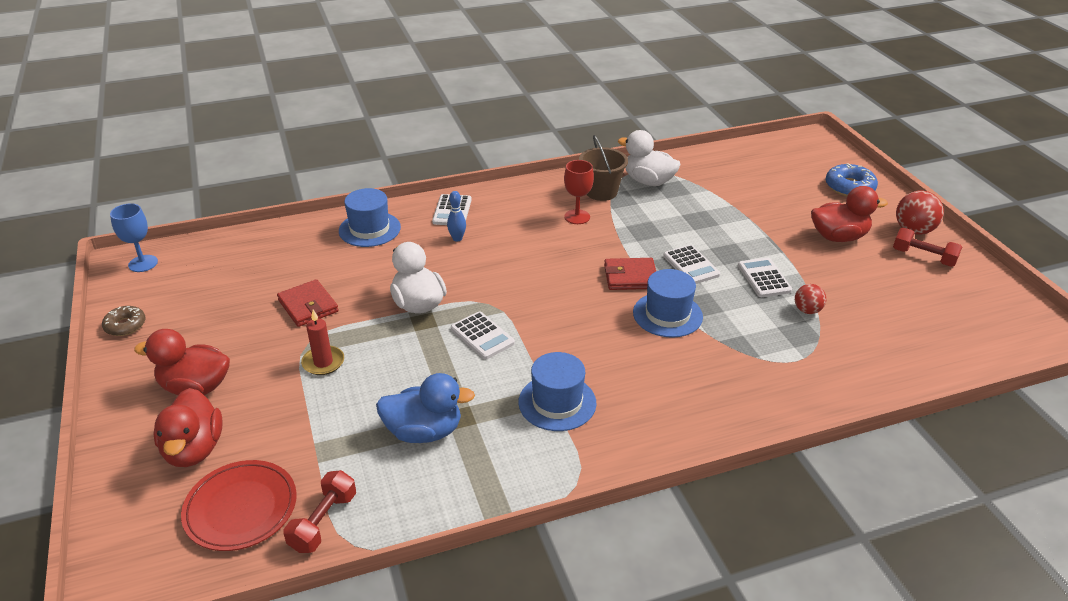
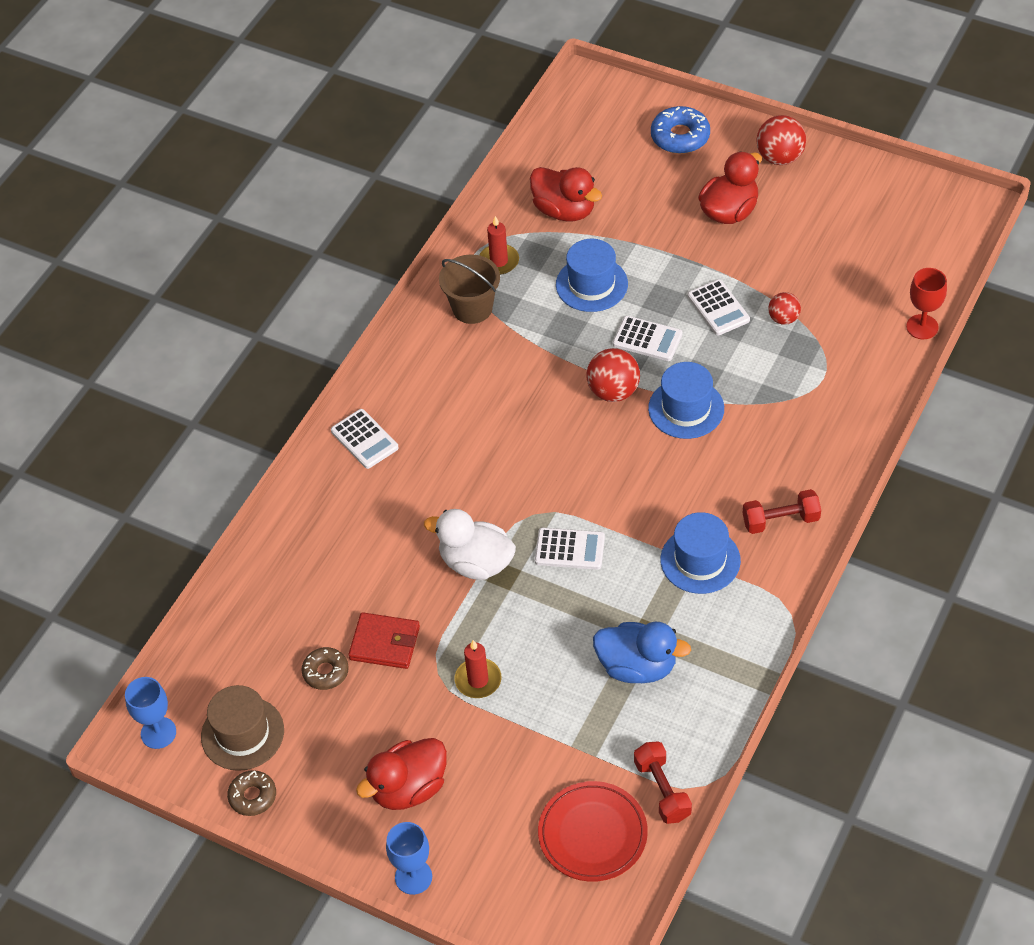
camera: 40 degrees left, 15 degrees up
red duck [153,388,223,467] -> red duck moved to [530,167,602,221]
blue hat [339,188,401,247] -> blue hat moved to [556,239,628,312]
blue duck [376,373,475,443] -> blue duck turned 60 degrees clockwise [593,622,691,683]
blue bowling pin [447,191,466,242] -> none
red goblet [564,160,594,224] -> red goblet moved to [906,268,947,339]
red wallet [604,258,656,290] -> red ball [586,348,640,402]
white duck [618,130,681,186] -> red candle [480,216,519,275]
white calculator [738,257,792,297] -> white calculator turned 150 degrees counterclockwise [687,279,750,336]
red dumbbell [893,228,962,267] -> red dumbbell moved to [743,489,821,534]
none -> brown hat [201,685,284,771]
none -> brown donut [302,647,349,690]
none -> blue goblet [386,822,432,895]

